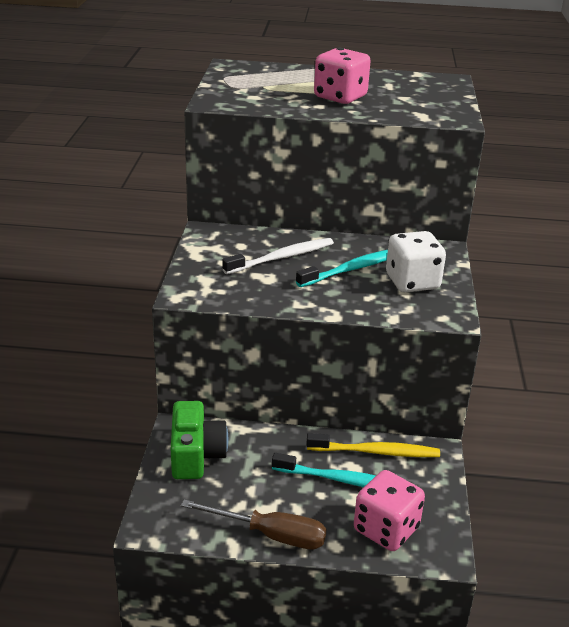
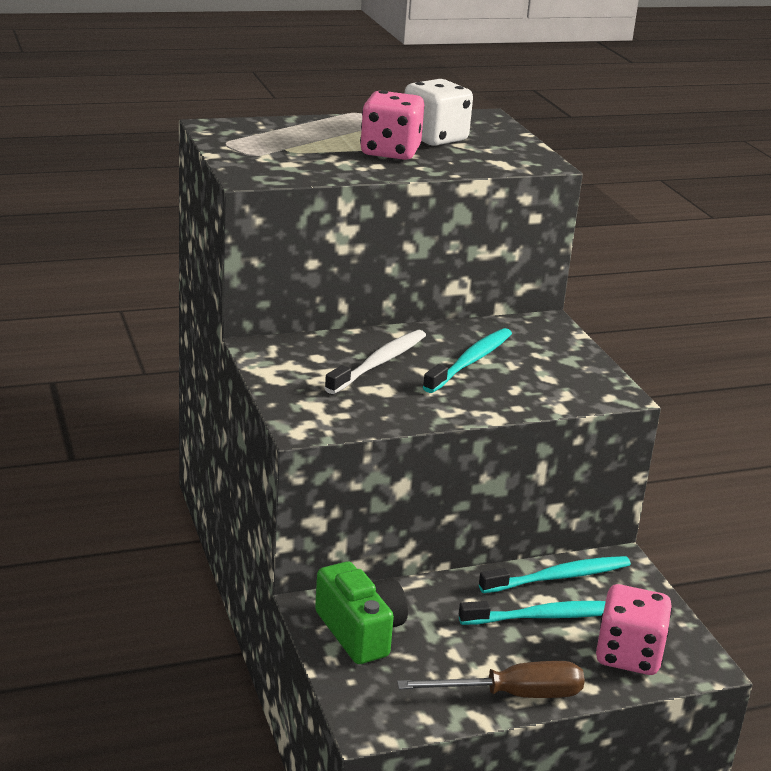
camera: 25 degrees left, 5 degrees down
yellow toothbrush [306,433,440,457] -> turquoise toothbrush [479,556,631,593]
white dice [386,231,446,292] -> white dice moved to [405,79,473,146]

